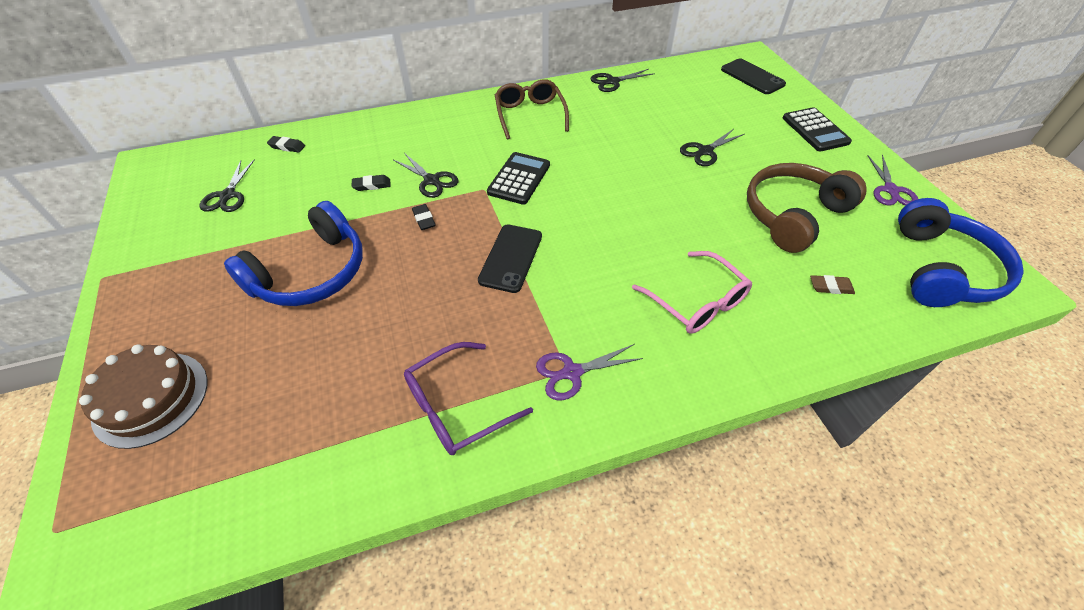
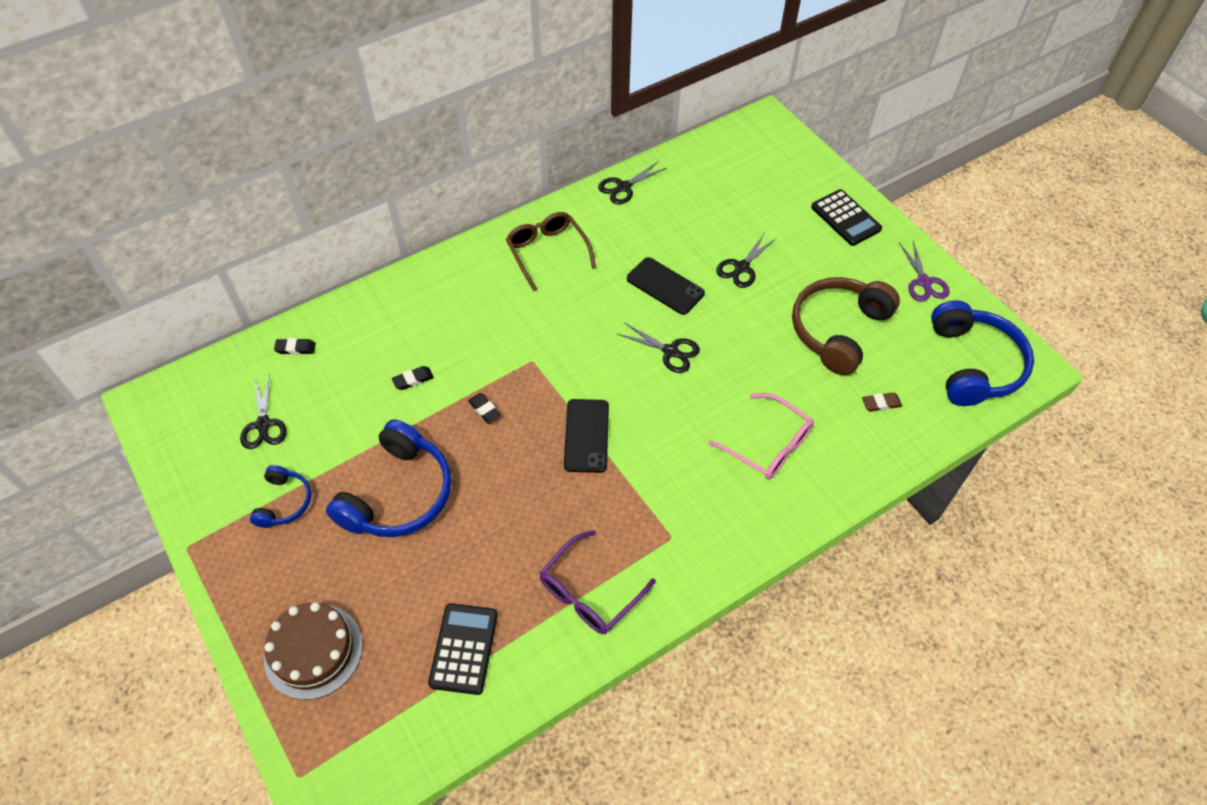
camera: 15 degrees left, 5 degrees up
black scissors [394,153,458,198] -> black scissors moved to [618,323,700,373]
black calculator [487,152,550,205] -> black calculator moved to [428,603,498,695]
purple scissors [536,344,643,400] -> none
black phone [721,58,786,94] -> black phone moved to [627,257,705,315]
none -> blue headphones [250,465,311,528]

